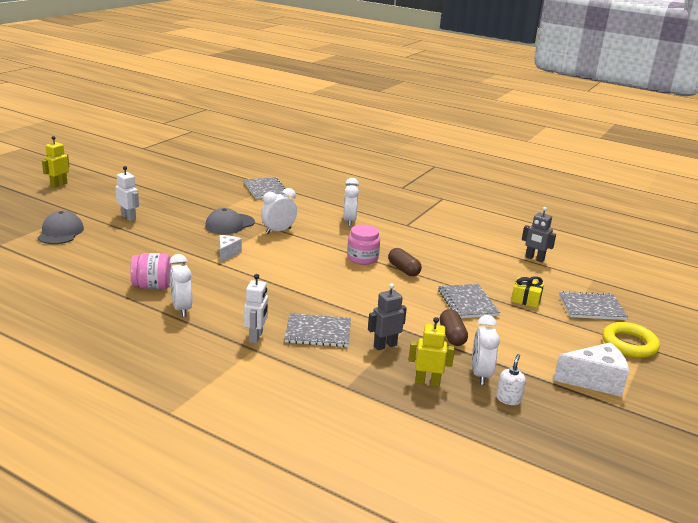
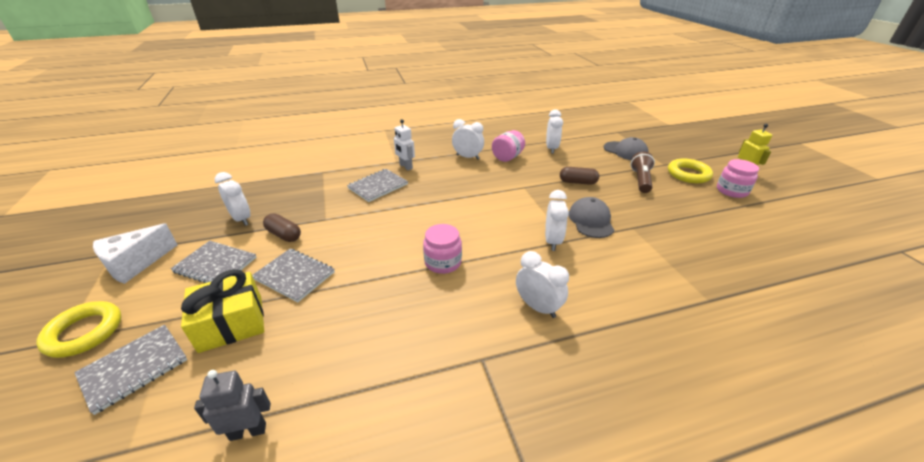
camera: 135 degrees right, 10 degrees up
white robot [115,166,139,221] -> brown flashlight [630,152,655,193]
white cheese [219,235,242,262] -> none
grey notebook [244,177,288,199] -> grey notebook moved to [170,241,256,283]
grey robot [368,283,407,350] -> none
brown capsule [388,248,422,276] -> brown capsule moved to [560,167,599,185]
yellow robot [408,317,455,387] -> none
white soap dispenser [496,354,526,405] -> none
yellow gift [511,276,544,308] -> yellow gift [181,269,264,353], size x1.74
none -> white clock [546,110,563,154]
none -> yellow ring [668,158,713,183]
none -> pink jar [717,159,759,198]

